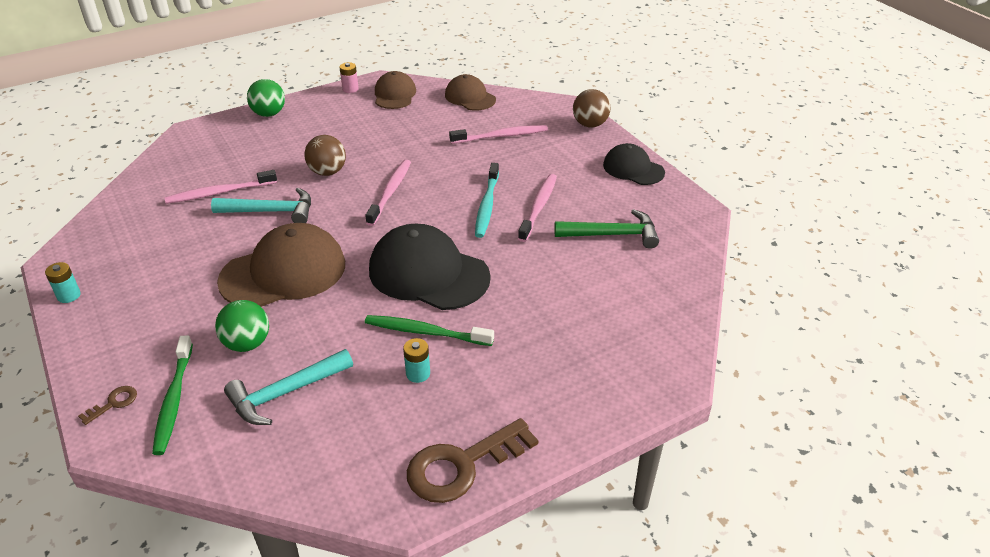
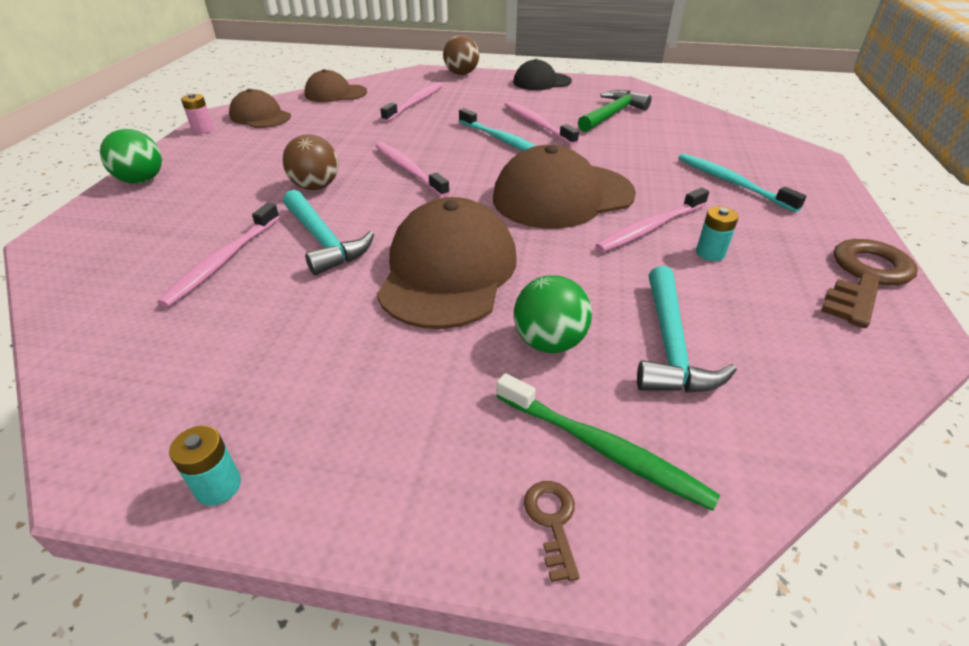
camera: 50 degrees left, 0 degrees up
turquoise hammer [211,188,311,223] -> turquoise hammer turned 105 degrees clockwise [283,190,374,275]
green toothbrush [365,315,494,346] -> pink toothbrush [595,187,709,252]
black cap [369,224,491,310] -> brown cap [493,145,636,229]
brown key [407,418,539,503] -> brown key turned 150 degrees counterclockwise [821,239,918,328]
none -> turquoise toothbrush [679,153,806,212]

